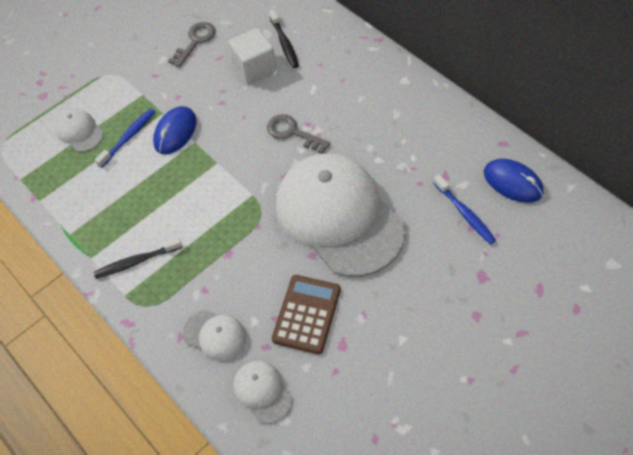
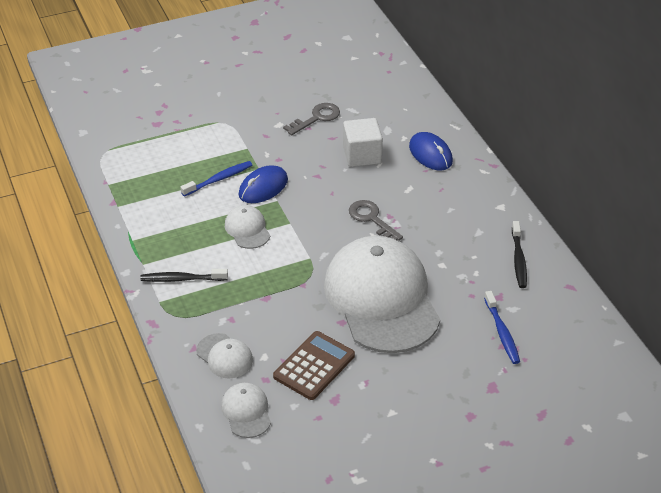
camera: 15 degrees right, 15 degrees down
white cap [55,109,104,152] -> white cap moved to [225,205,270,249]
black toothbrush [269,9,299,68] -> black toothbrush moved to [512,221,527,288]
blue mouse [484,159,543,203] -> blue mouse moved to [409,132,453,170]

